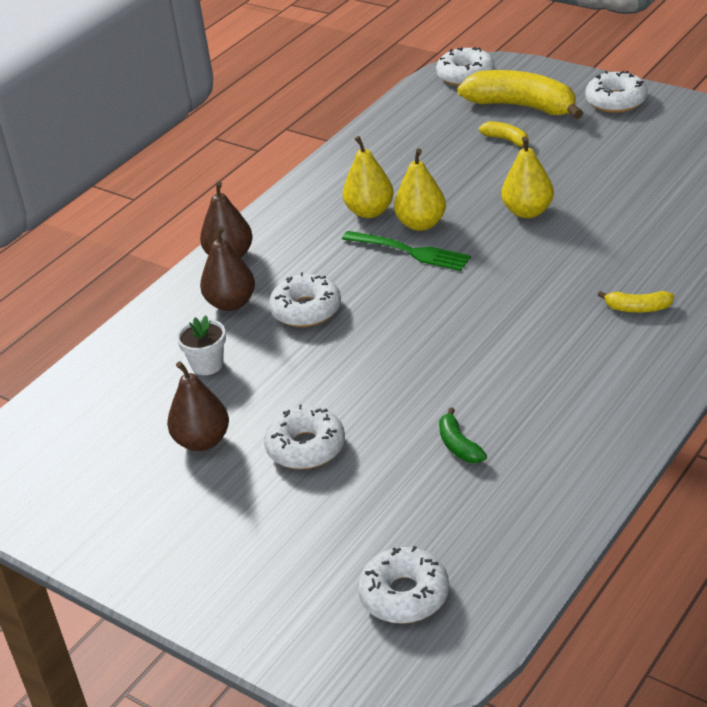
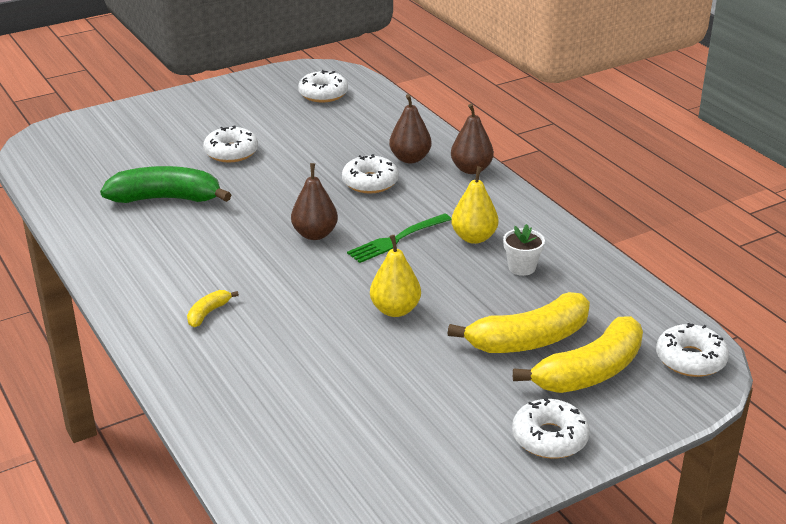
camera: 110 degrees right, 5 degrees down
brown pear [167,361,229,451] -> brown pear moved to [291,163,338,240]
white flower pot [177,315,226,375] -> white flower pot moved to [503,224,545,276]
white donut [358,546,449,624] -> white donut moved to [298,70,348,102]
yellow pear [394,148,446,231] -> none
green banana [439,407,487,463] -> green banana [100,166,231,203], size x2.21
yellow banana [479,121,529,148] -> yellow banana [447,292,590,353], size x2.21

